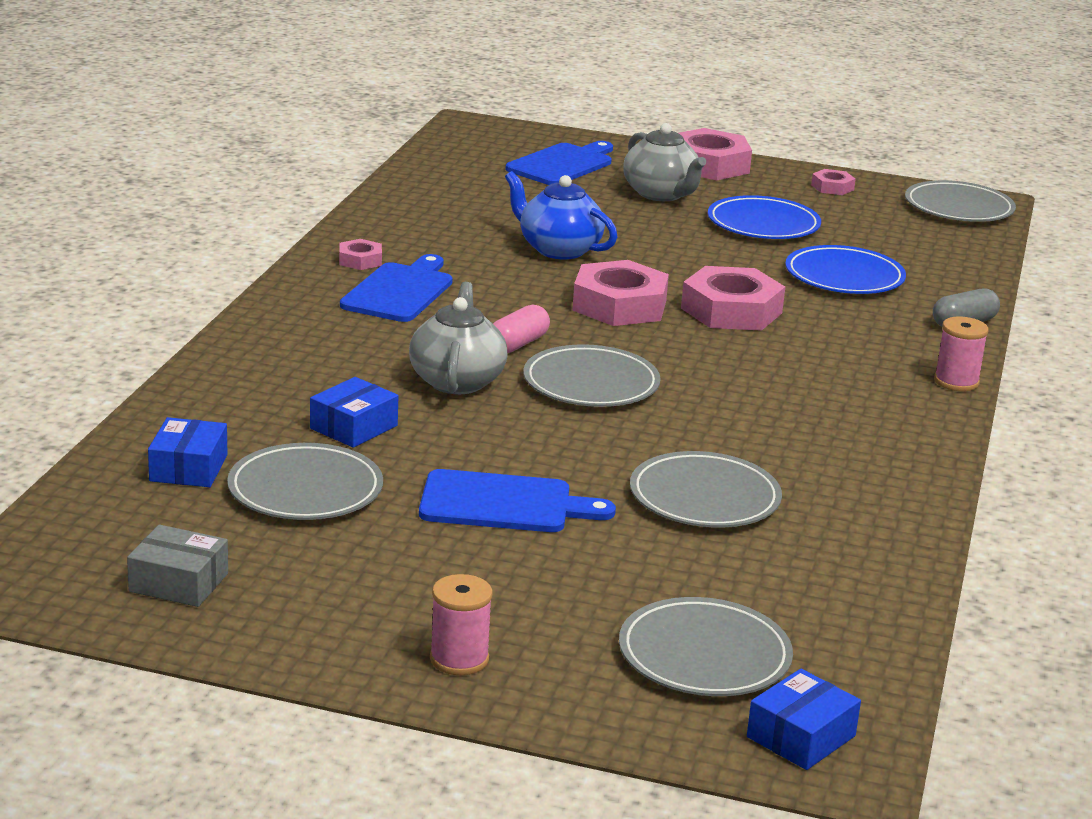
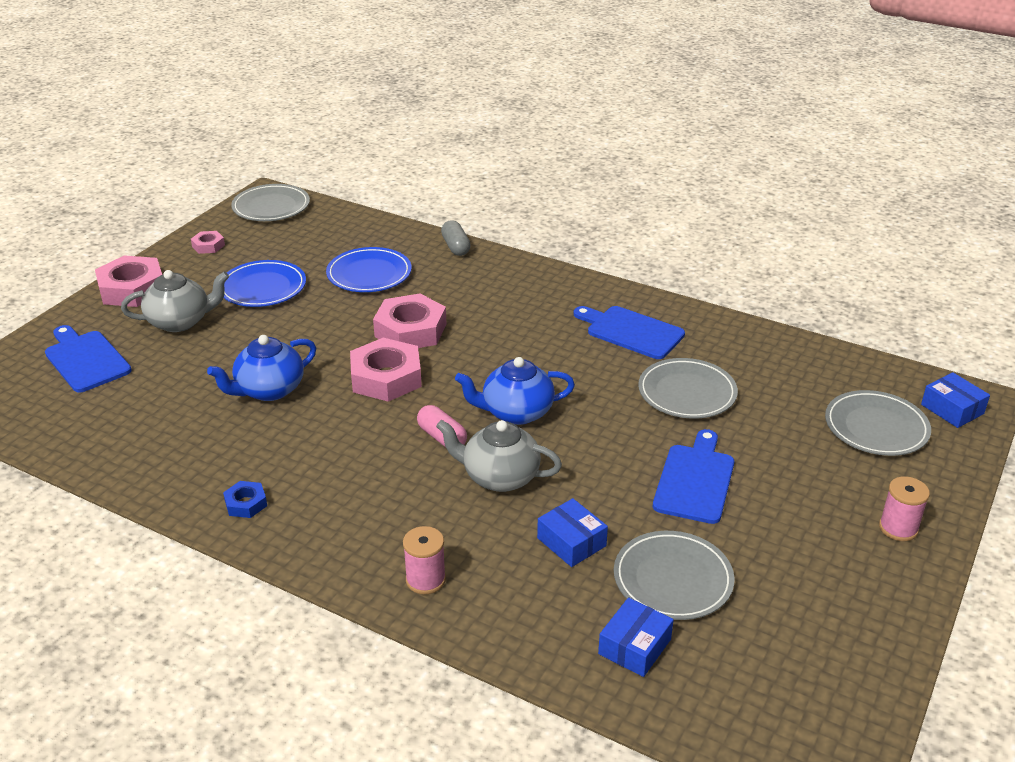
camera: 75 degrees left, 10 degrees up
grey box [127,525,228,607] -> none
blue box [148,417,227,487] -> blue box turned 75 degrees counterclockwise [598,598,674,677]
pink nut [339,239,382,270] -> blue nut [223,481,267,518]
blue cutting board [340,254,453,322] -> blue cutting board moved to [574,306,685,359]
grey plate [523,344,661,407] -> blue teapot [455,357,575,425]
pink spool [934,316,989,391] -> pink spool moved to [403,526,446,594]

